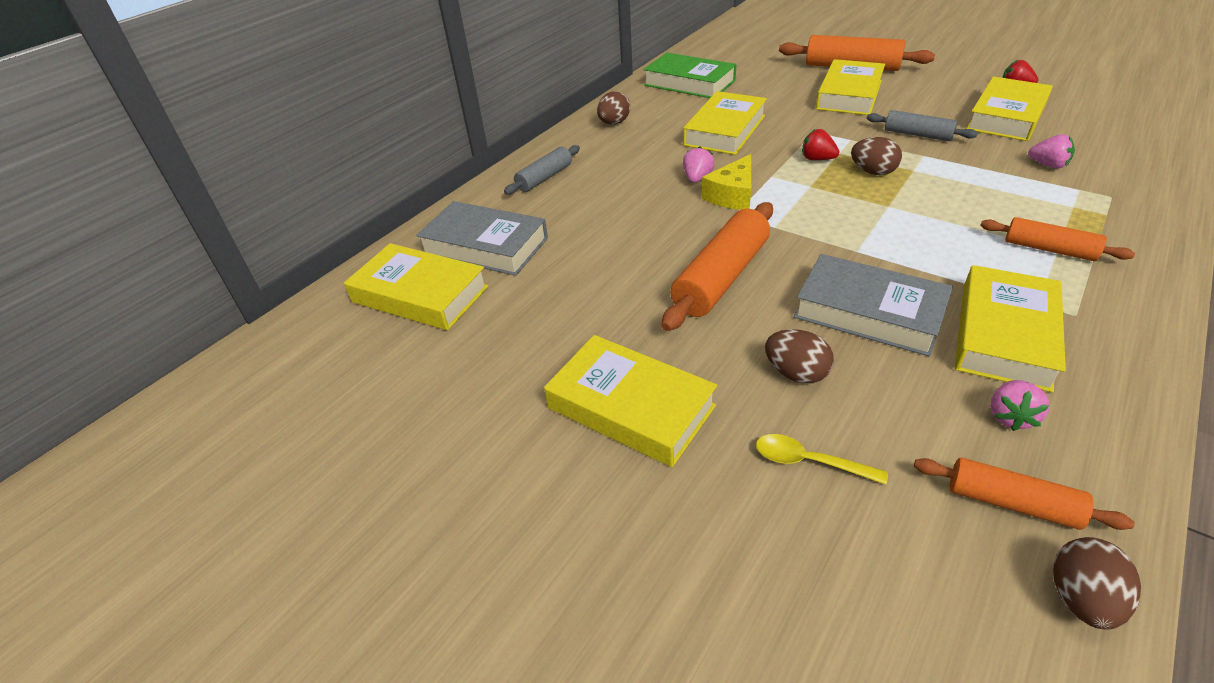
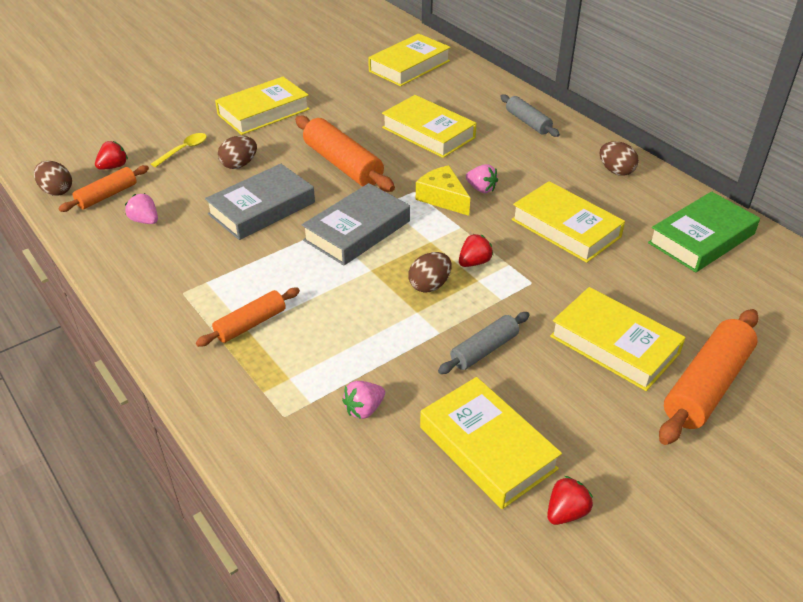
camera: 105 degrees right, 0 degrees up
grey book [416,201,548,276] -> grey book moved to [302,183,410,266]
yellow book [955,265,1066,393] -> yellow book moved to [382,95,476,158]
none -> red strawberry [95,141,128,170]

